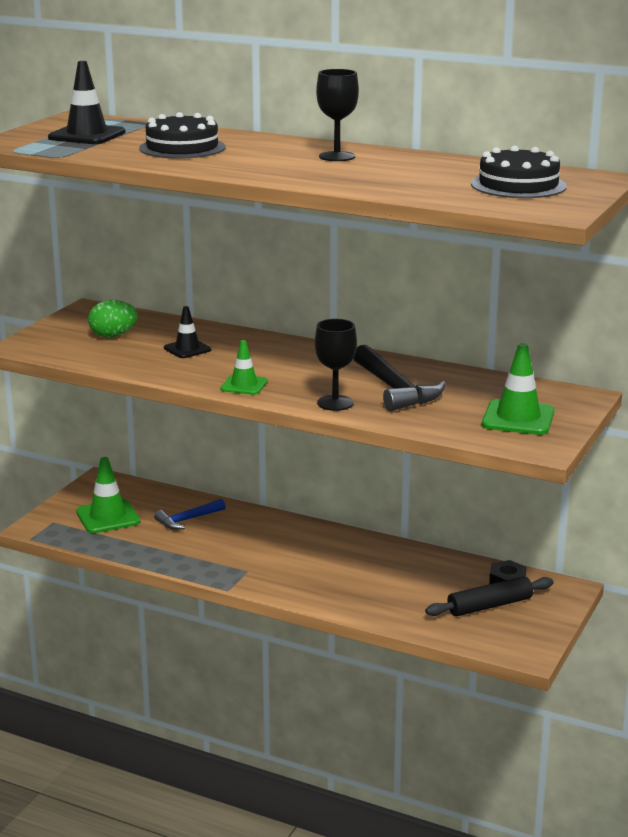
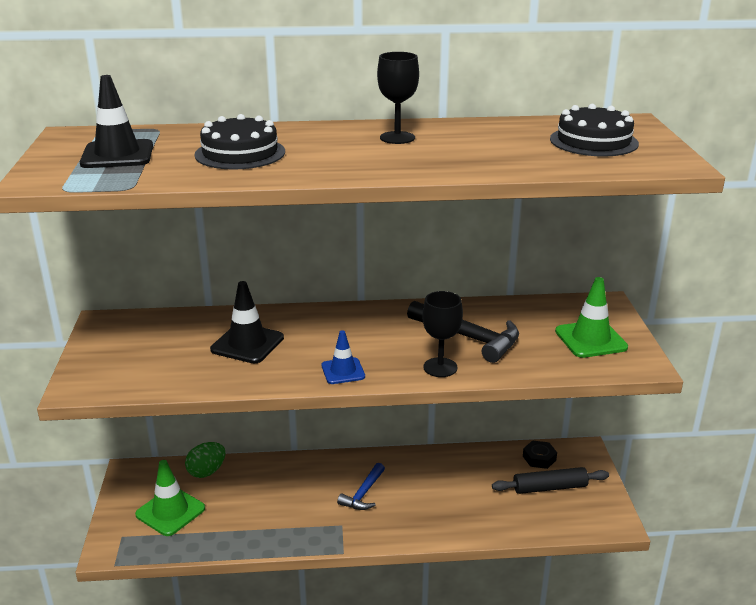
camera: 30 degrees left, 5 degrees up
green egg [88,300,138,337] -> green egg moved to [185,442,225,478]
blue hammer [154,499,226,530] -> blue hammer moved to [337,463,385,510]
black traffic cone [164,306,211,358] -> black traffic cone [210,281,284,363], size x1.57
green traffic cone [220,340,268,395] -> blue traffic cone [322,330,365,384]
black rolling pin [425,576,553,616] -> black rolling pin turned 45 degrees clockwise [492,467,609,494]

